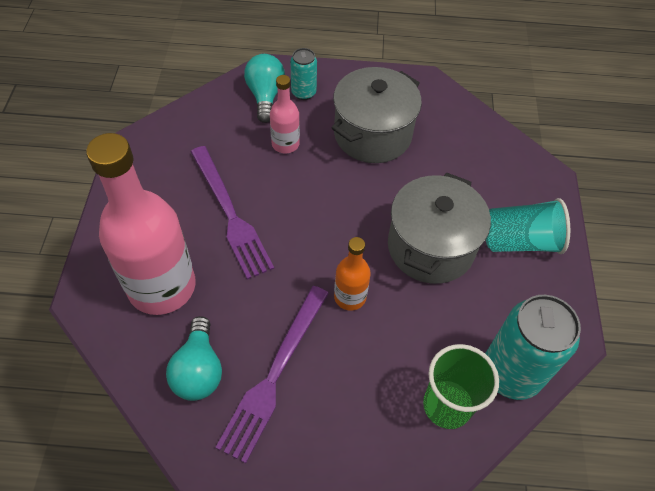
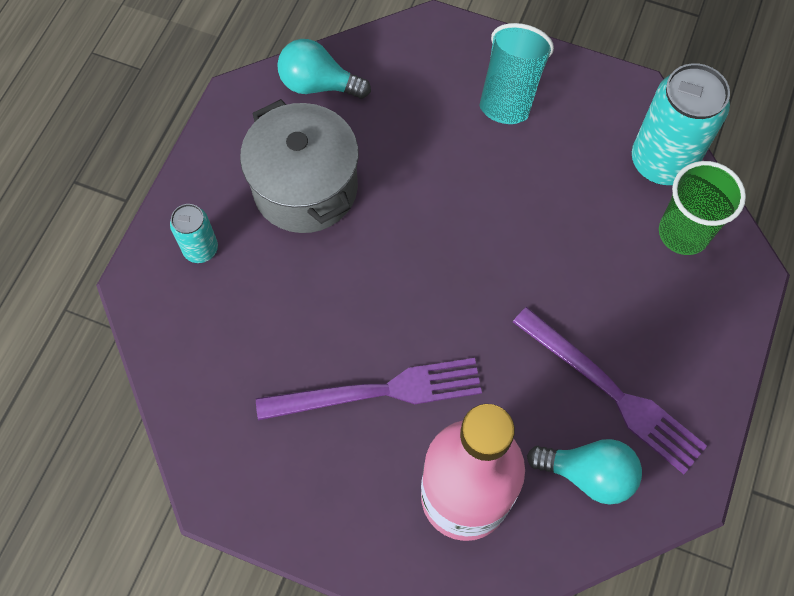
camera: 70 degrees left, 10 degrees up
turquoise light bulb [244,54,285,123] -> turquoise light bulb moved to [277,39,371,99]
pink bottle [270,75,300,153] -> none
orange bottle [334,237,371,311] -> none
grey pot [388,173,491,284] -> none

